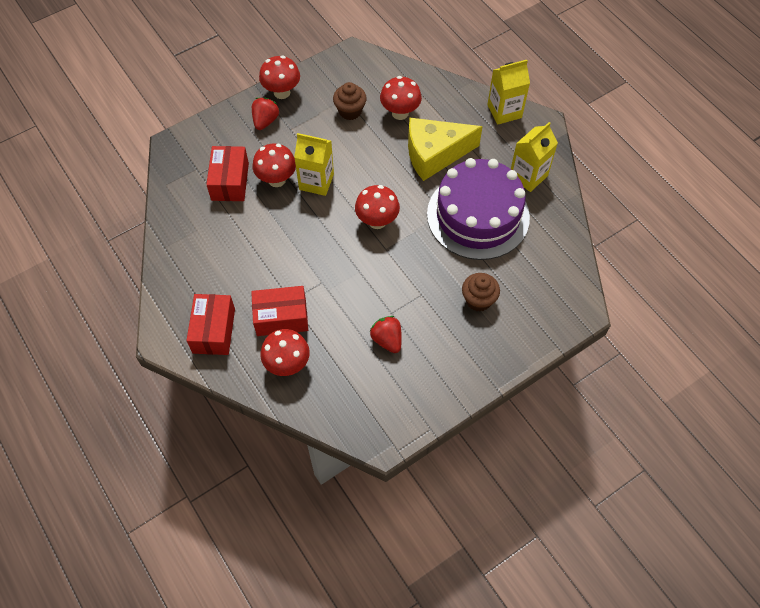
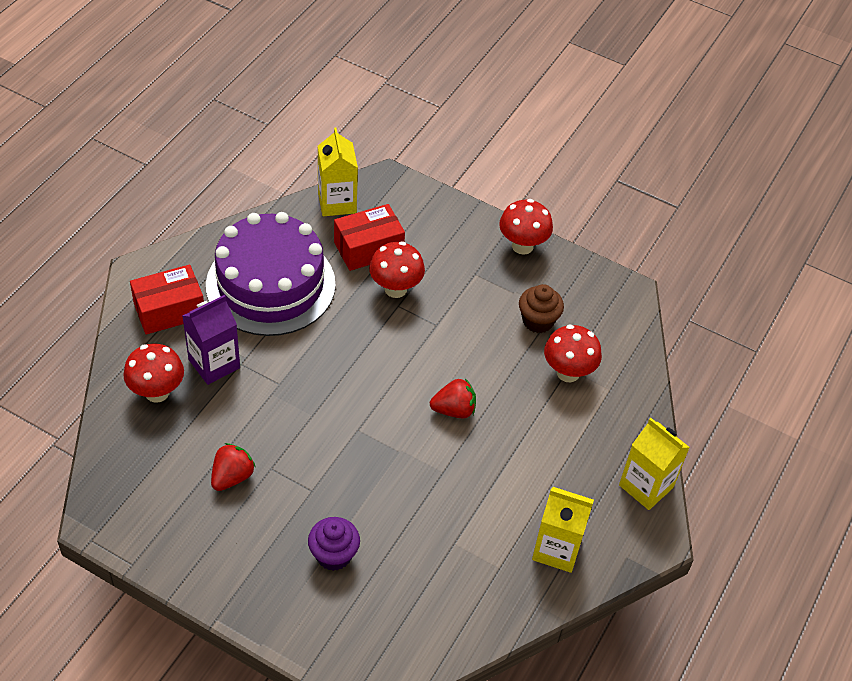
camera: 60 degrees right, 10 degrees down
red box [251,286,308,336] -> purple carton [183,295,240,385]
red strawberry [252,98,279,130] -> red strawberry moved to [430,378,476,418]
yellow carton [294,133,334,196] -> yellow carton moved to [318,128,358,216]
red mushroom [355,185,400,229] -> none
yellow cheese [408,118,483,181] -> none
purple cake [427,158,530,260] -> purple cake moved to [206,212,335,336]
brown cupcake [462,273,500,312] -> purple cupcake [308,517,360,571]

